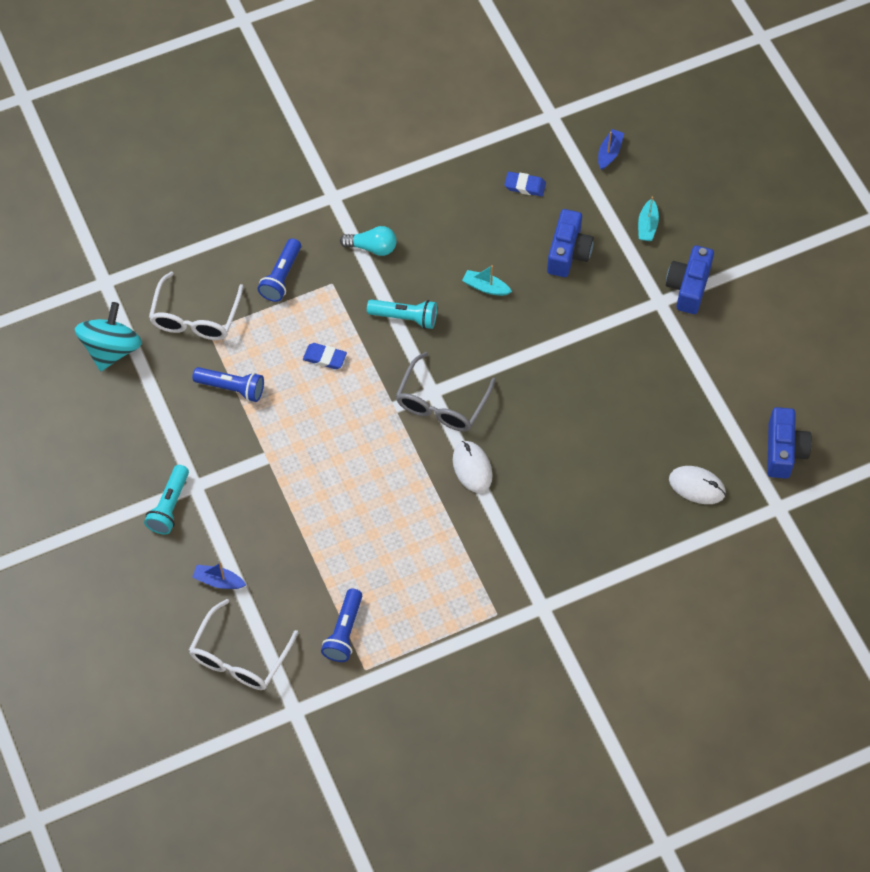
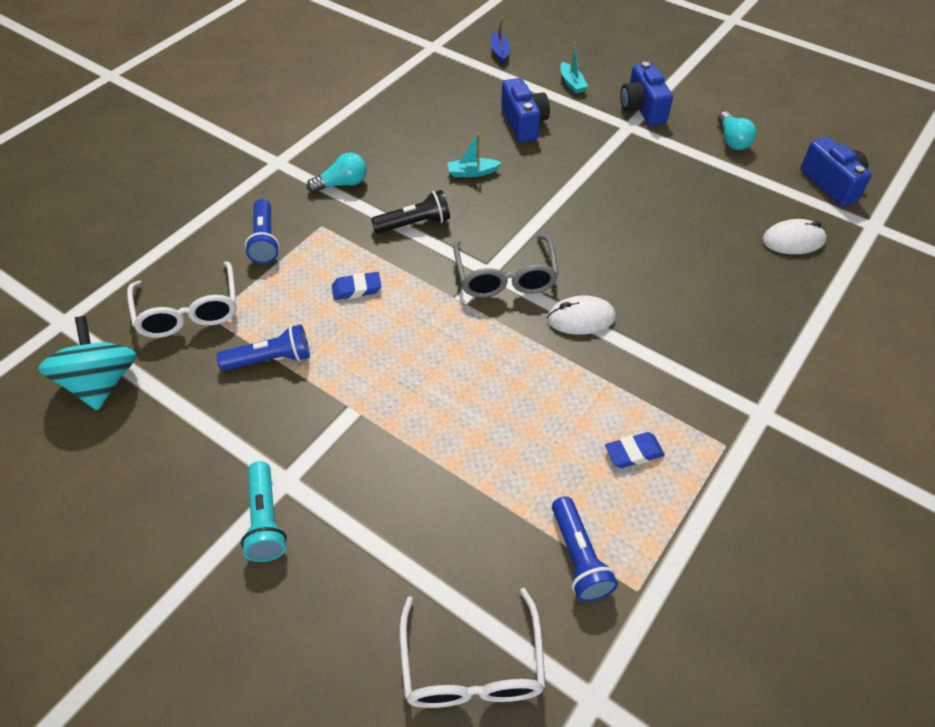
camera: 30 degrees left, 10 degrees down
blue boat [192,563,246,589] -> none
turquoise flashlight [367,299,437,329] -> black flashlight [371,190,450,234]
white mouse [453,441,493,493] -> white mouse turned 45 degrees counterclockwise [547,295,616,335]
blue eraser [505,172,546,197] -> blue eraser moved to [605,432,665,468]
none -> turquoise light bulb [718,111,757,150]

